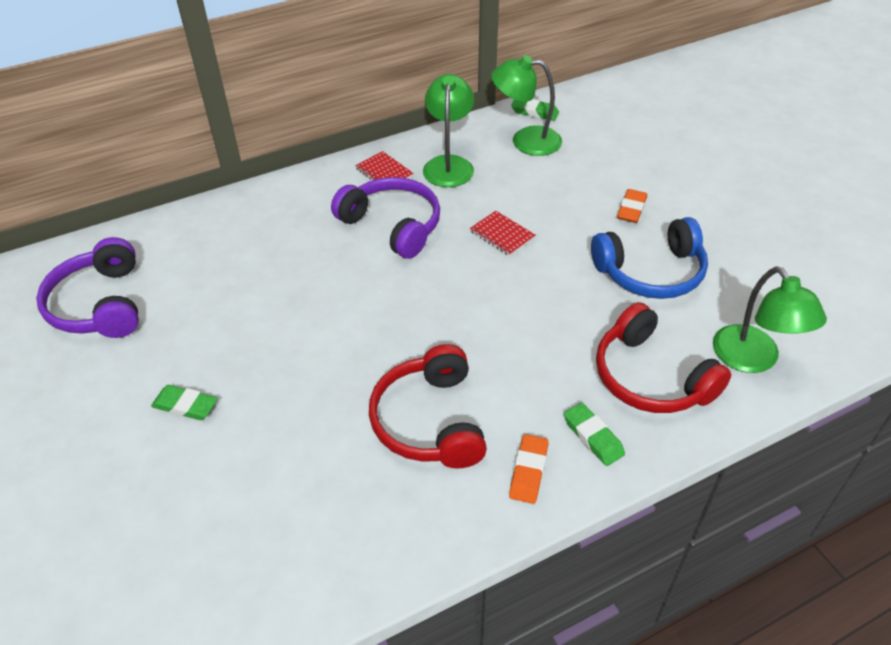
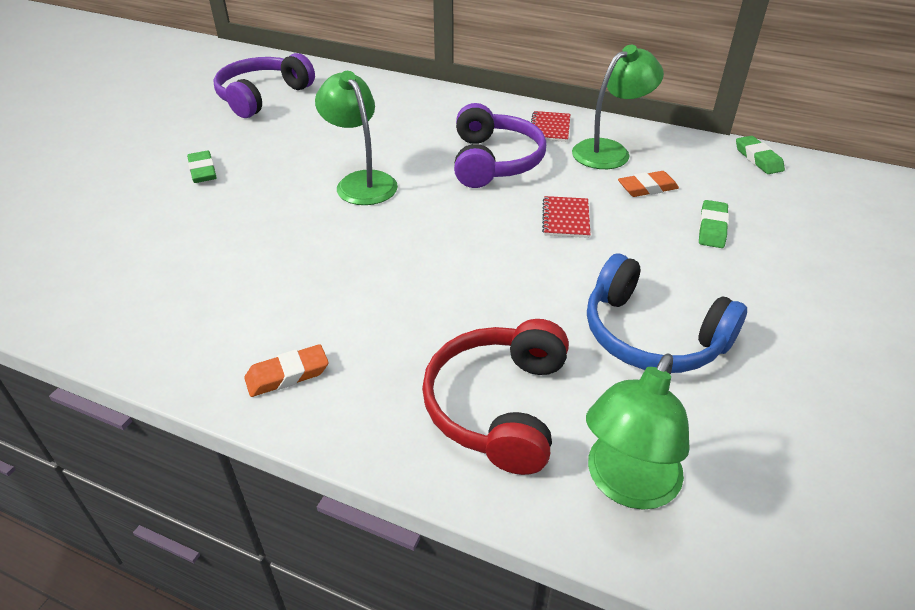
camera: 50 degrees right, 5 degrees down
red headphones [369,344,487,469] -> none
green lamp [491,55,562,156] -> green lamp moved to [315,71,398,205]
green eraser [564,403,625,466] -> green eraser moved to [699,200,729,248]
orange eraser [617,189,647,223] -> orange eraser moved to [618,171,679,197]

